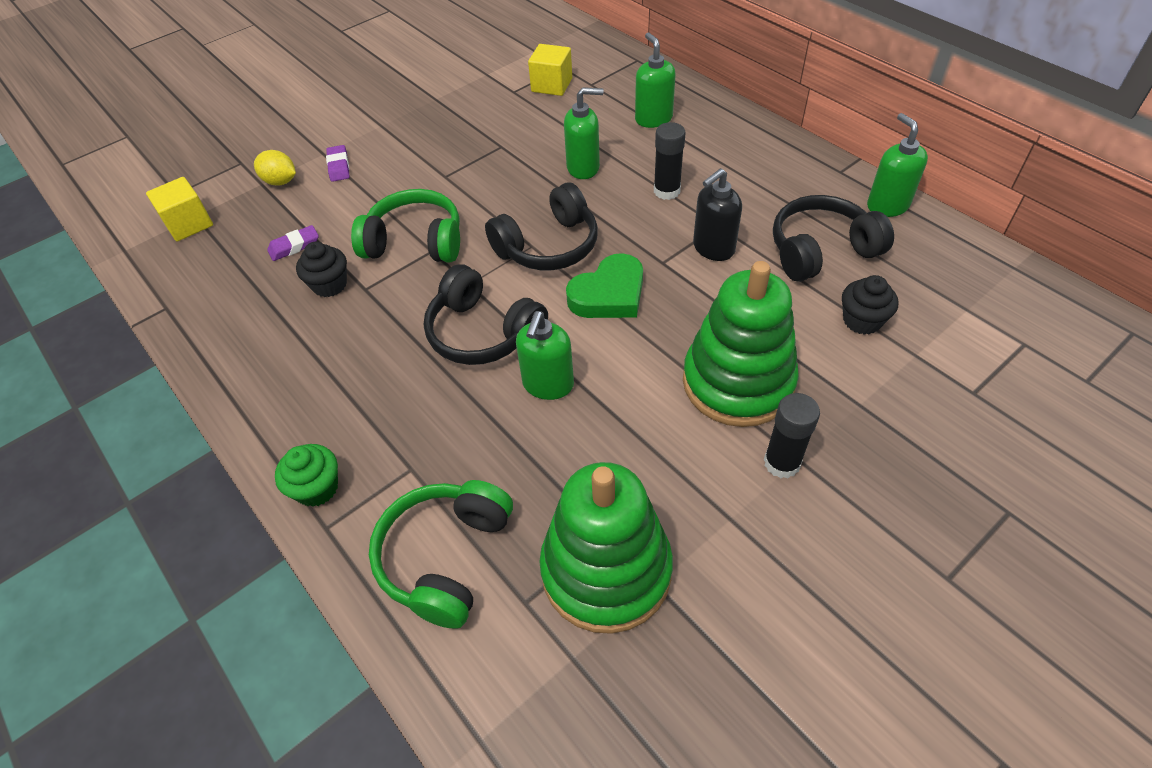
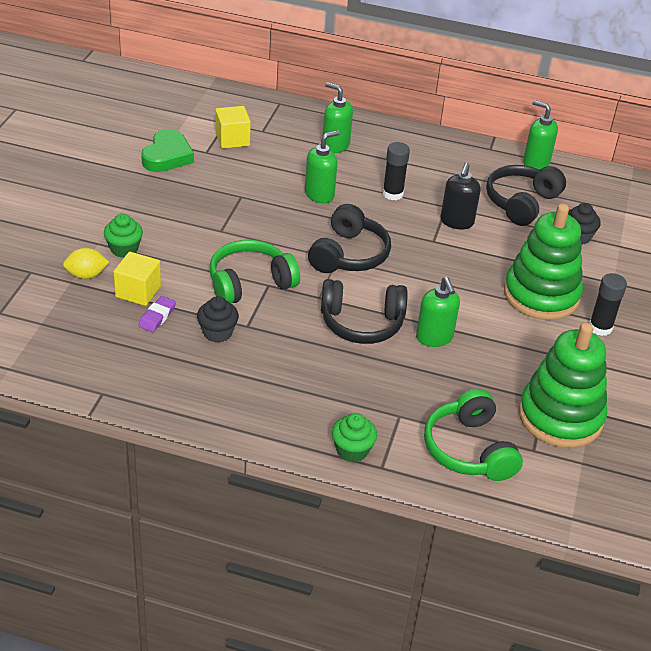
camera: 40 degrees left, 10 degrees down
yellow cube [146,177,213,241] -> yellow cube moved to [114,252,161,306]
purple eraser [326,145,349,182] -> green cupcake [104,214,143,258]
green heart [566,253,643,318] -> green heart moved to [141,129,194,172]

